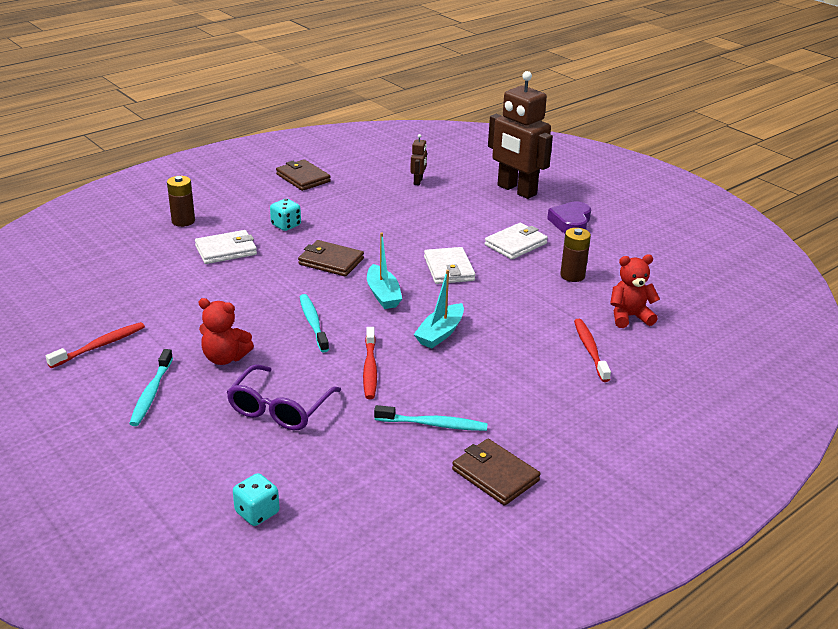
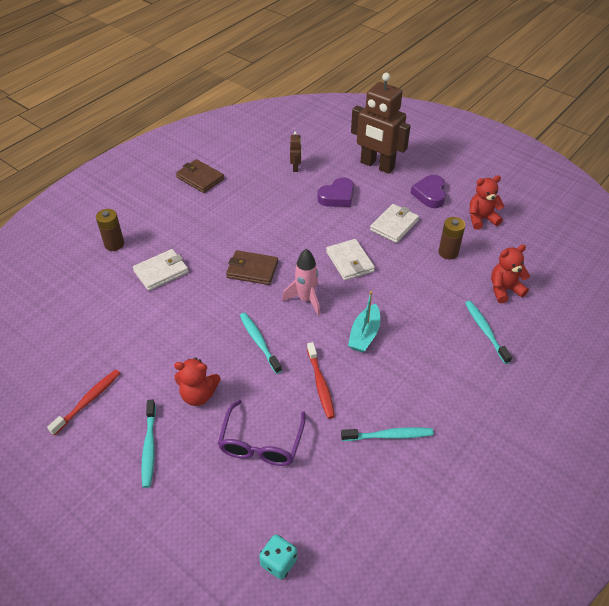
camera: 10 degrees left, 15 degrees up
turquoise dice [270,199,301,231] -> none
turquoise boat [367,233,402,309] -> pink rocket [282,249,320,316]
brown wallet [452,439,540,506] -> none
red toothbrush [574,319,611,382] -> turquoise toothbrush [465,301,512,364]
none -> purple heart [317,177,354,207]
none -> red teddy bear [469,175,505,230]

